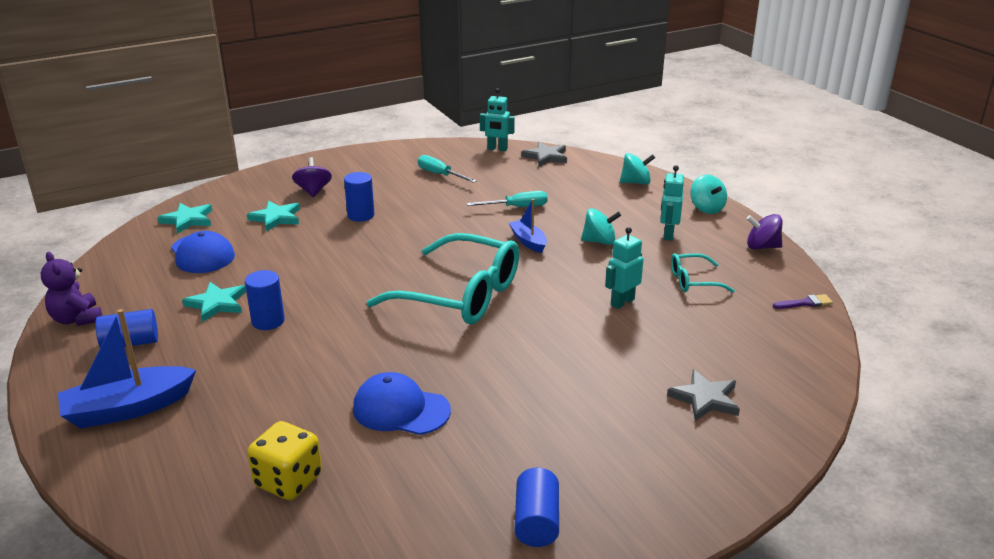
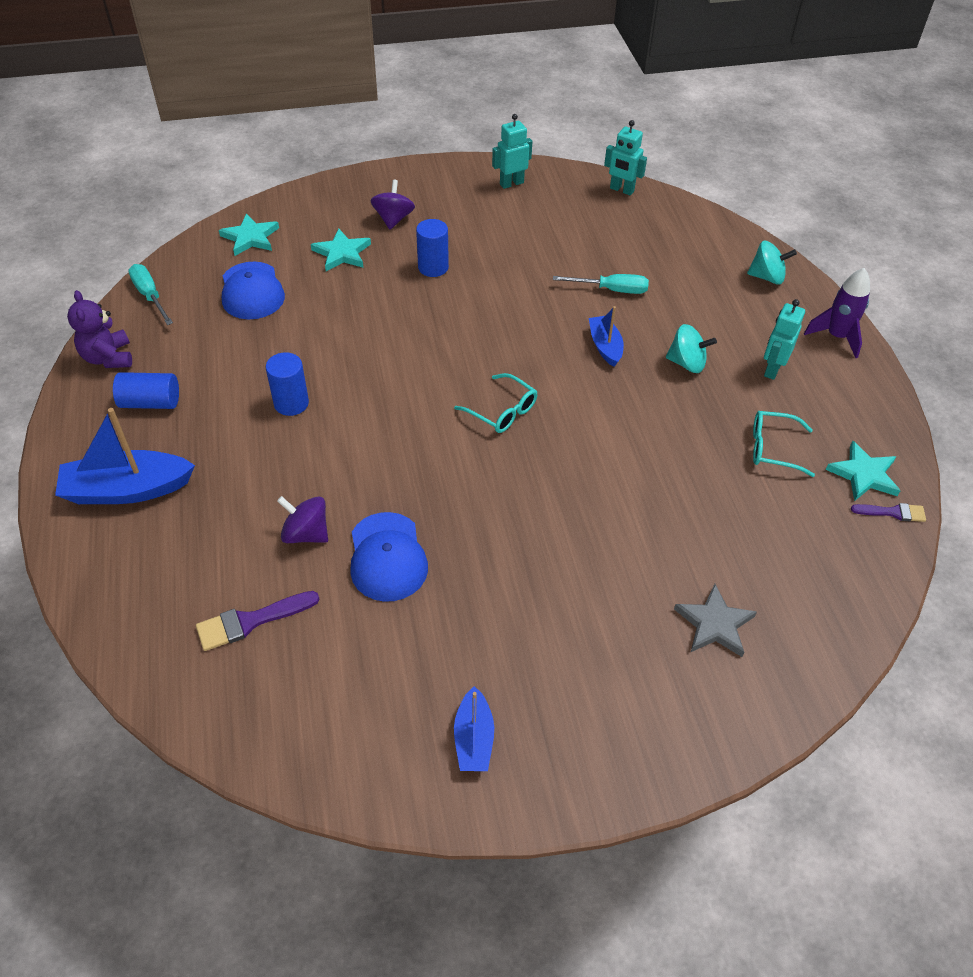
camera: 15 degrees right, 20 degrees up
turquoise star [182,282,246,322] -> turquoise star moved to [826,441,900,501]
yellow dice [247,421,322,500] -> purple brush [196,591,319,651]
blue cap [353,372,451,435] -> blue cap turned 135 degrees counterclockwise [350,512,428,602]
turquoise glasses [367,233,519,325] -> turquoise glasses [454,373,538,433], size x0.46
turquoise screwdriver [418,155,477,183] -> turquoise screwdriver moved to [128,264,173,325]
blue cylinder [515,468,559,547] -> blue boat [454,686,494,771]
grey star [521,142,567,167] -> none
turquoise robot [605,227,643,309] -> turquoise robot moved to [492,114,532,189]
turquoise spinning top [690,175,727,214] -> purple rocket [804,268,870,358]
purple spinning top [746,214,782,250] -> purple spinning top moved to [277,496,328,543]

